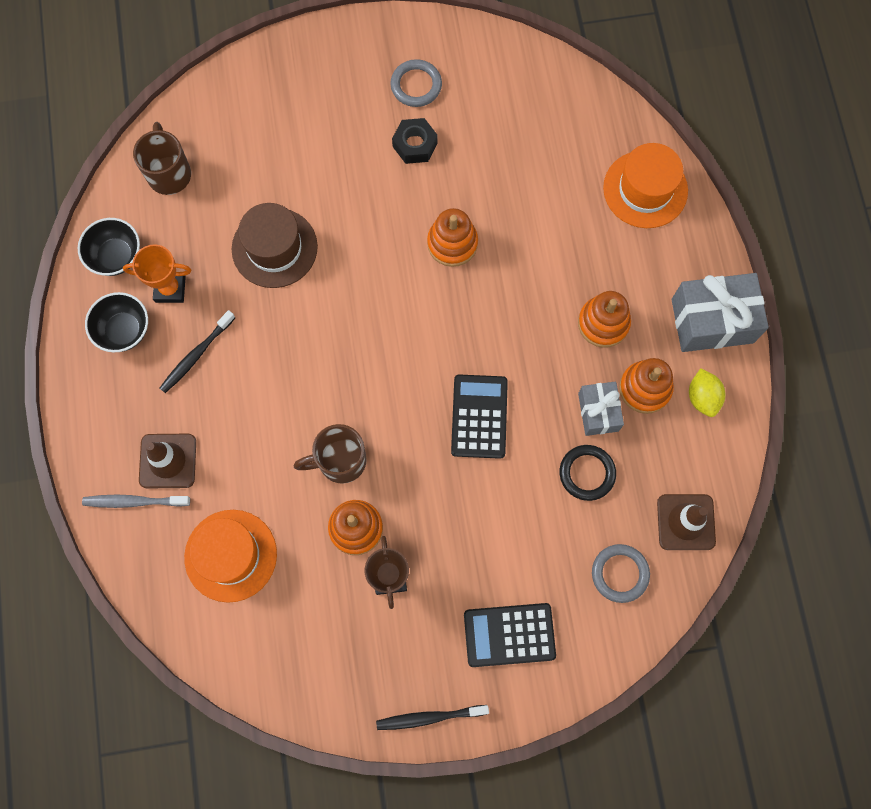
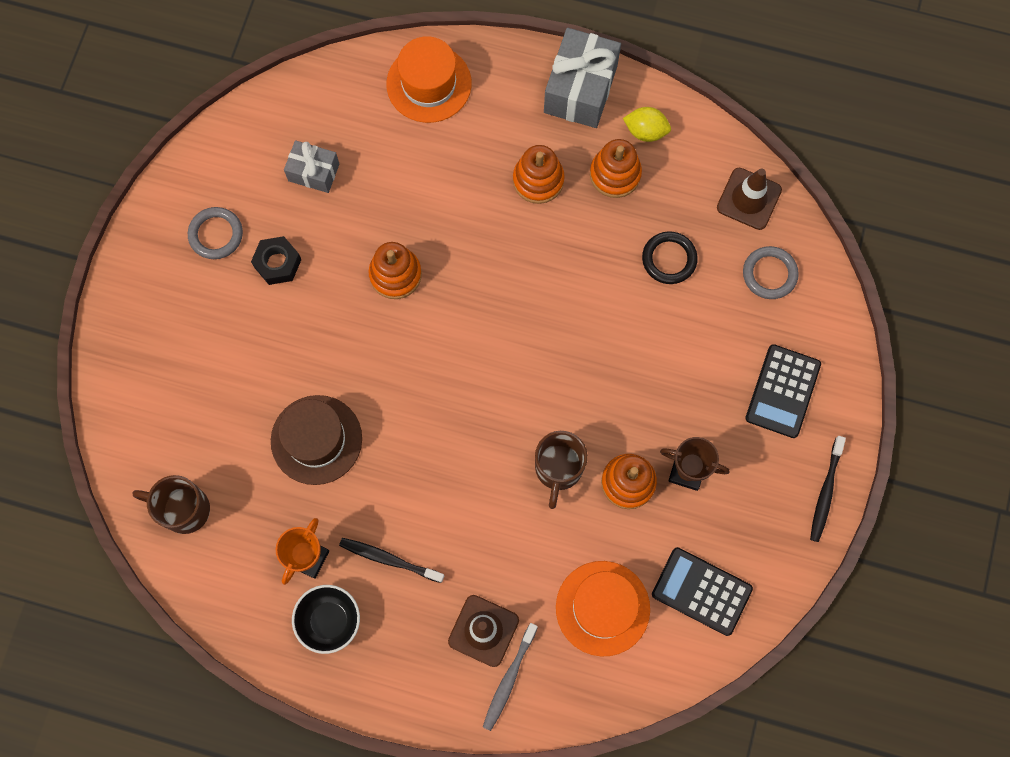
camera: 65 degrees left, 0 degrees up
black bowl [78,218,140,276] -> none
black toothbrush [160,310,235,393] -> black toothbrush turned 135 degrees clockwise [339,538,444,583]
black calculator [451,374,508,459] -> black calculator moved to [652,547,753,636]
grey gift [578,382,624,436] -> grey gift moved to [284,140,339,193]

